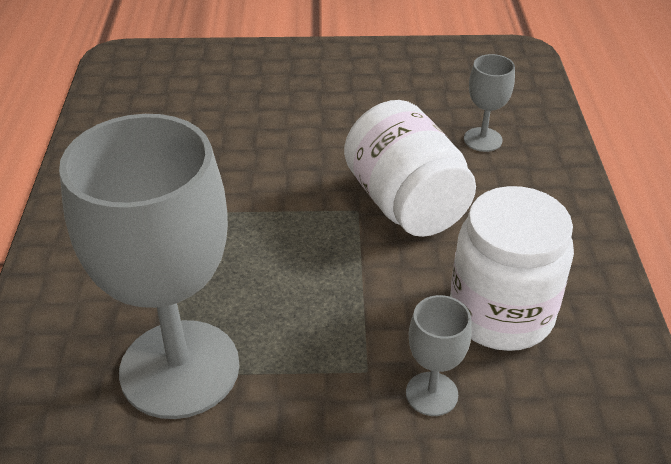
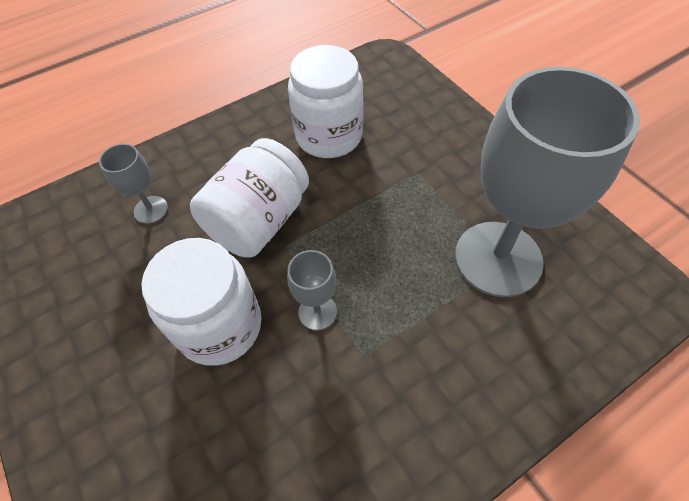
camera: 120 degrees left, 15 degrees up
grey goblet [406,295,472,416] -> grey goblet moved to [287,250,337,330]
none -> white jar [141,238,262,366]

